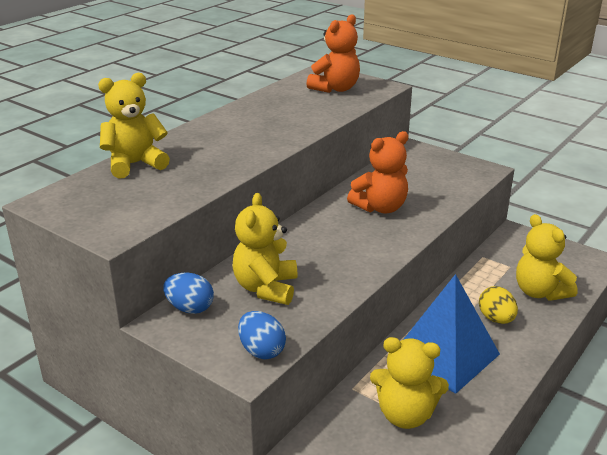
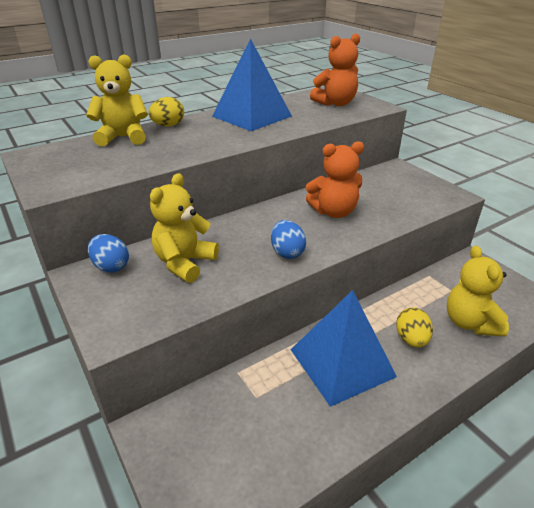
camera: 20 degrees right, 5 degrees up
blue egg [238,311,286,359] -> blue egg moved to [271,220,306,259]
yellow teddy bear [370,337,449,429] -> none
none -> yellow egg [149,97,184,126]
none -> blue pyramid [212,38,292,131]

